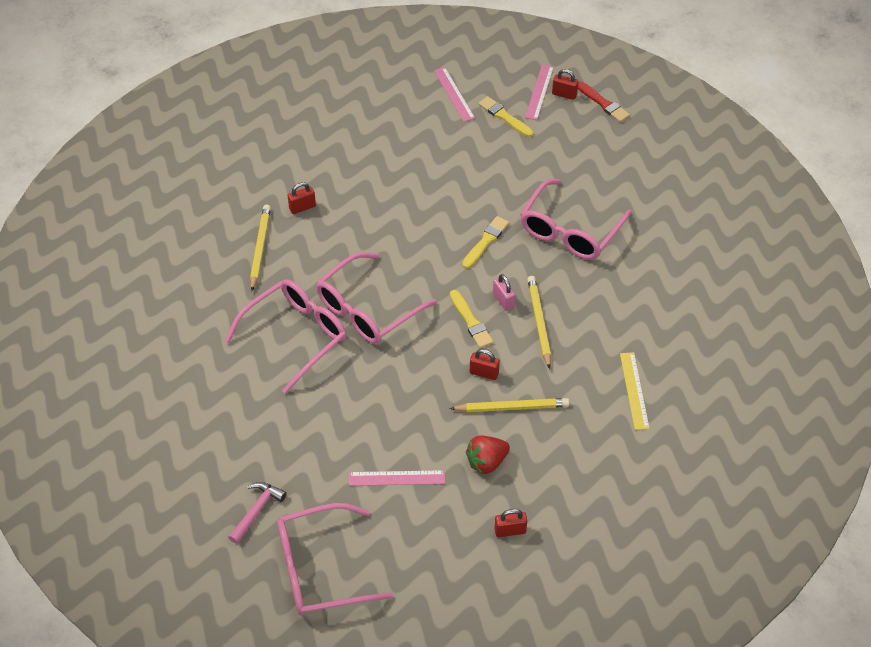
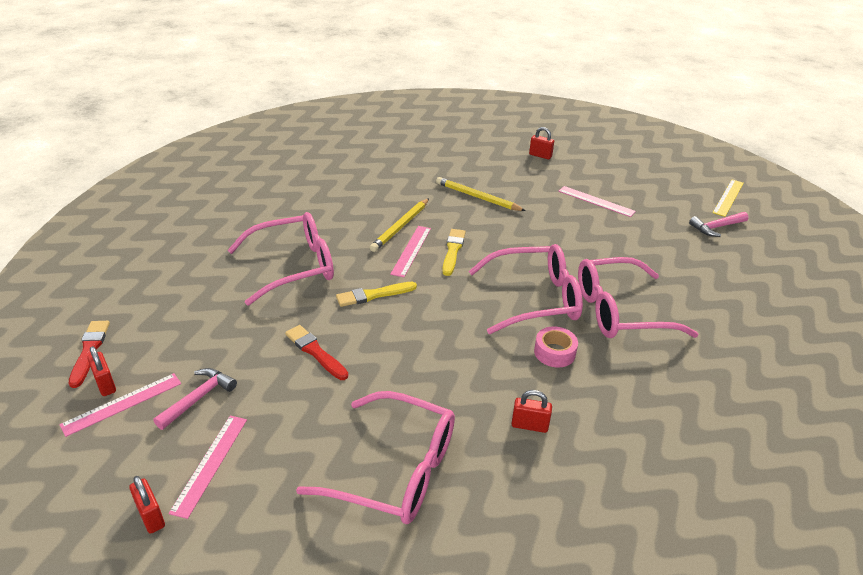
camera: 145 degrees left, 15 degrees down
yellow pencil [250,204,271,291] -> none
pink glasses [277,503,393,616] -> pink glasses moved to [296,391,455,524]
red strawberry [466,435,510,474] -> none
red padlock [470,349,500,380] -> red padlock moved to [129,476,165,534]
yellow brush [479,96,533,137] -> pink hammer [153,368,237,430]
pink padlock [493,274,515,311] -> pink ruler [390,226,431,277]
yellow ruler [620,352,650,430] -> yellow ruler moved to [713,180,744,217]
none -> red brush [285,325,348,380]
none -> pink tape [534,326,578,368]

